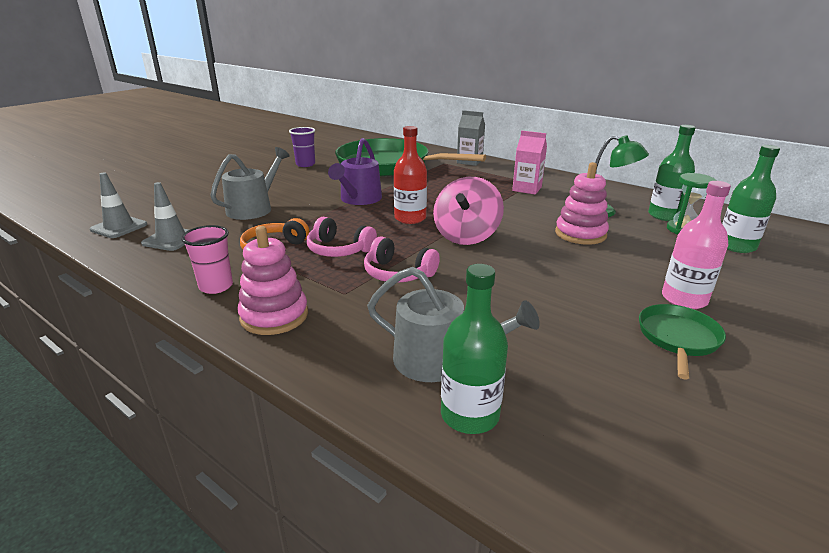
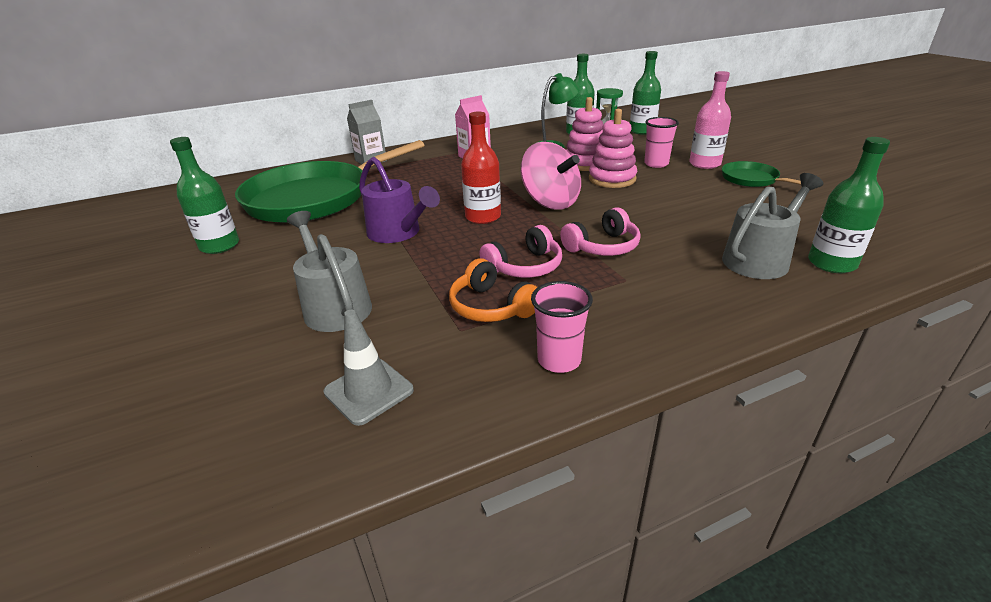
camera: 60 degrees left, 5 degrees up
grey traffic cone [90,172,147,238] -> none
pink stacking toy [238,226,308,335] -> pink stacking toy moved to [589,109,637,188]
purple cup [289,127,315,167] -> green bottle [170,137,239,254]
none -> pink cup [644,117,679,168]

